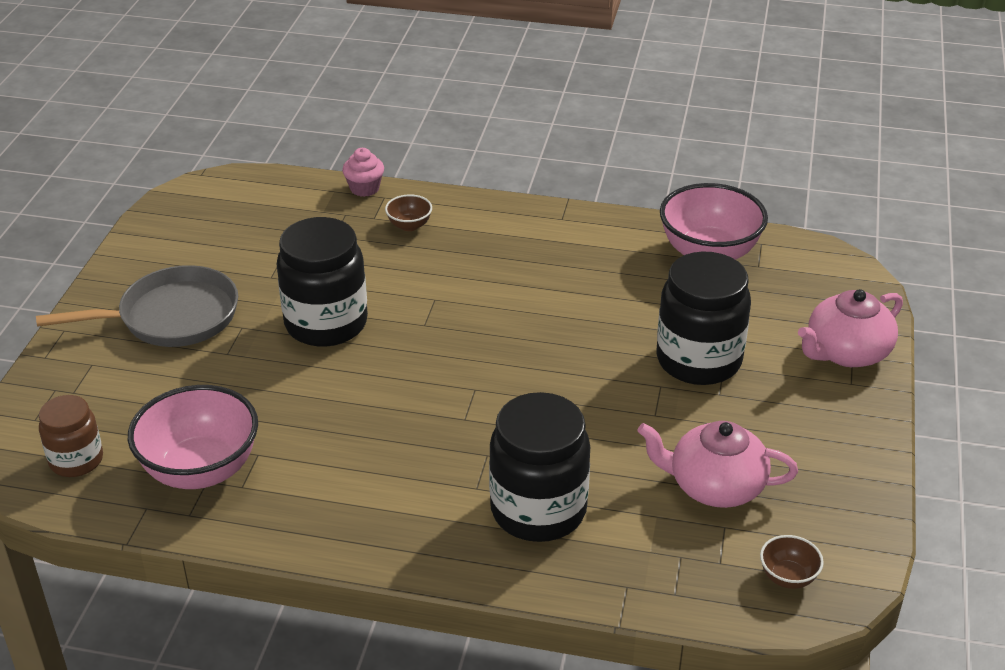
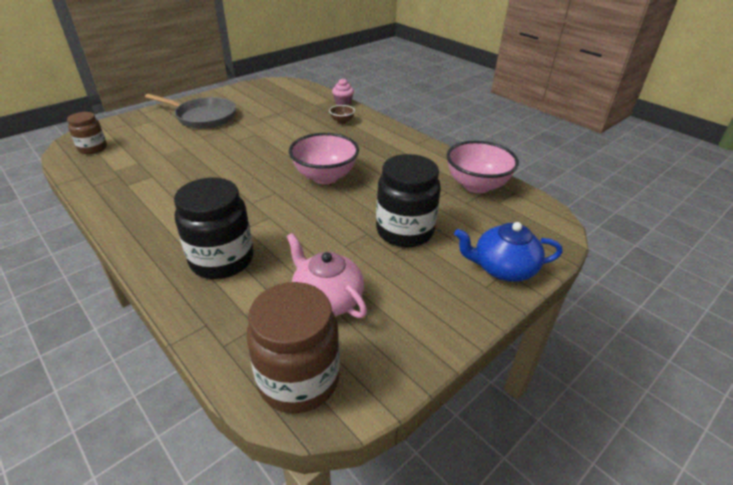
camera: 35 degrees right, 0 degrees up
pink bowl [128,385,258,489] -> pink bowl moved to [289,133,359,184]
black jar [277,217,368,347] -> none
brown bowl [760,535,824,589] -> brown jar [246,282,340,414]
pink teapot [798,289,903,367] -> blue teapot [454,222,562,282]

